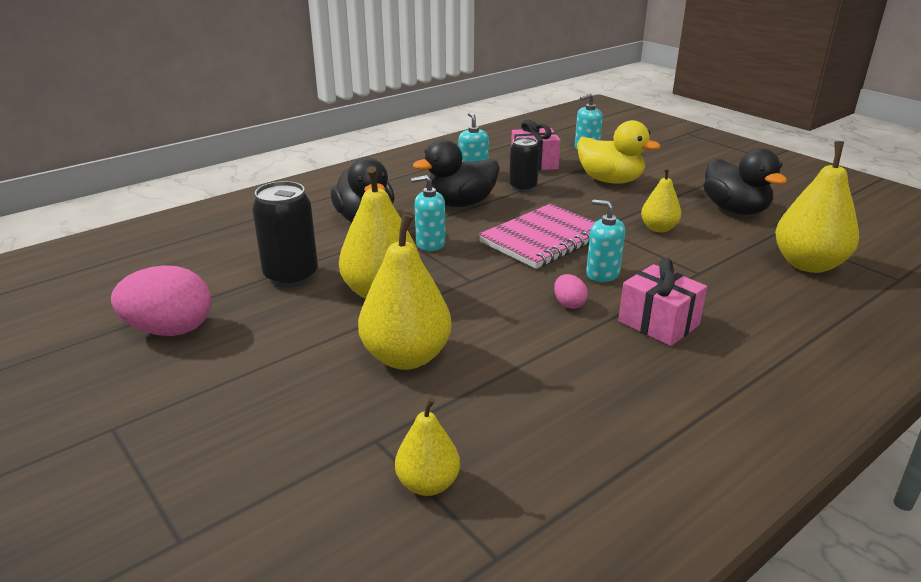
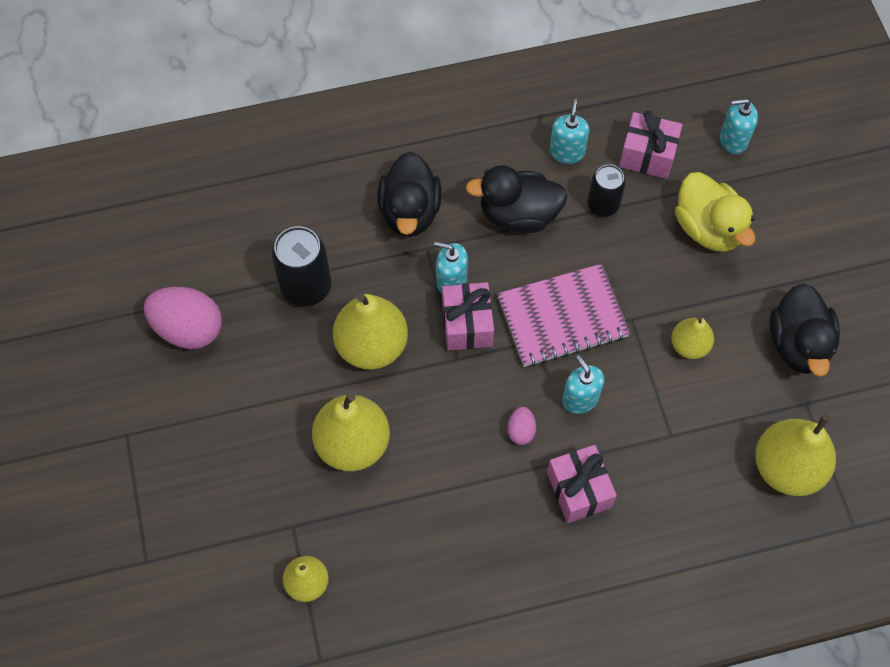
camera: 25 degrees right, 35 degrees up
none -> pink gift [442,282,494,351]

